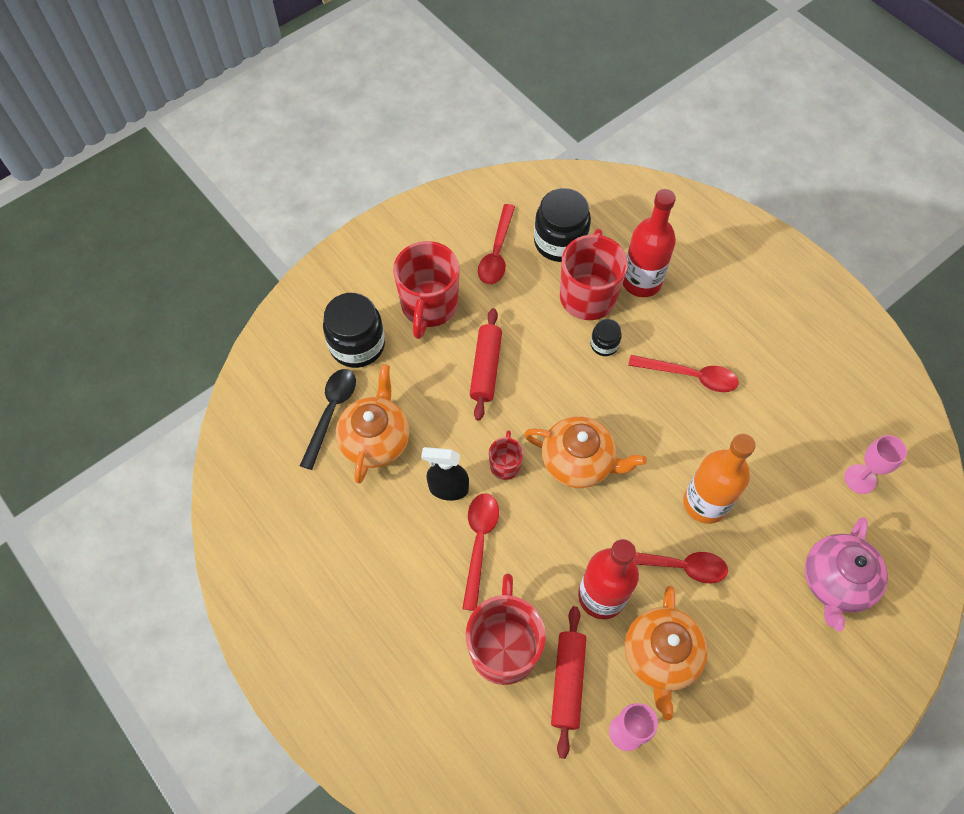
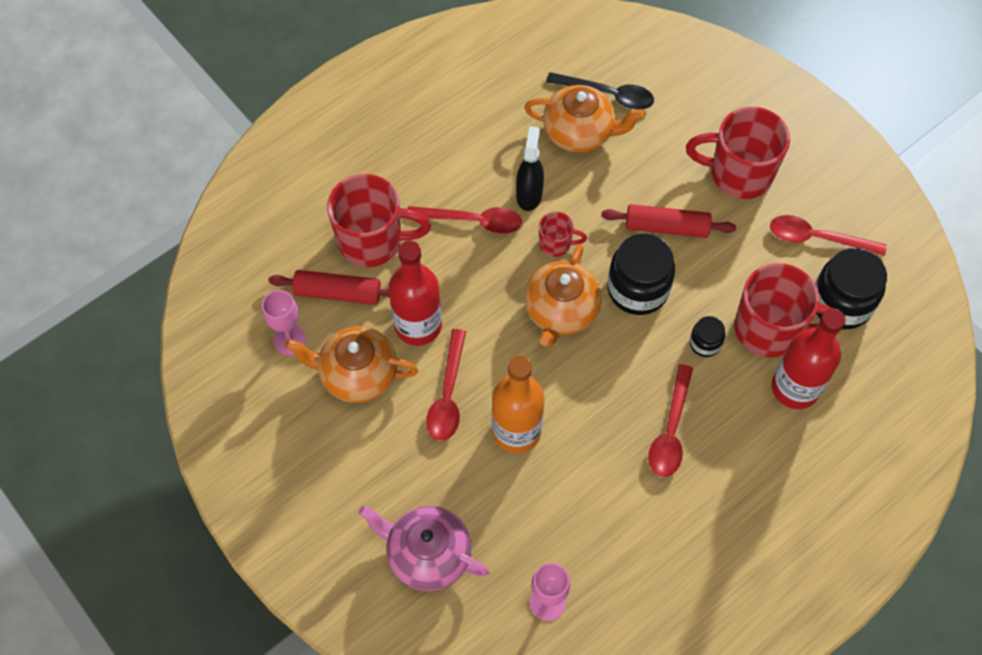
camera: 90 degrees right, 0 degrees up
black jar [323,293,385,368] -> black jar moved to [607,234,675,315]

